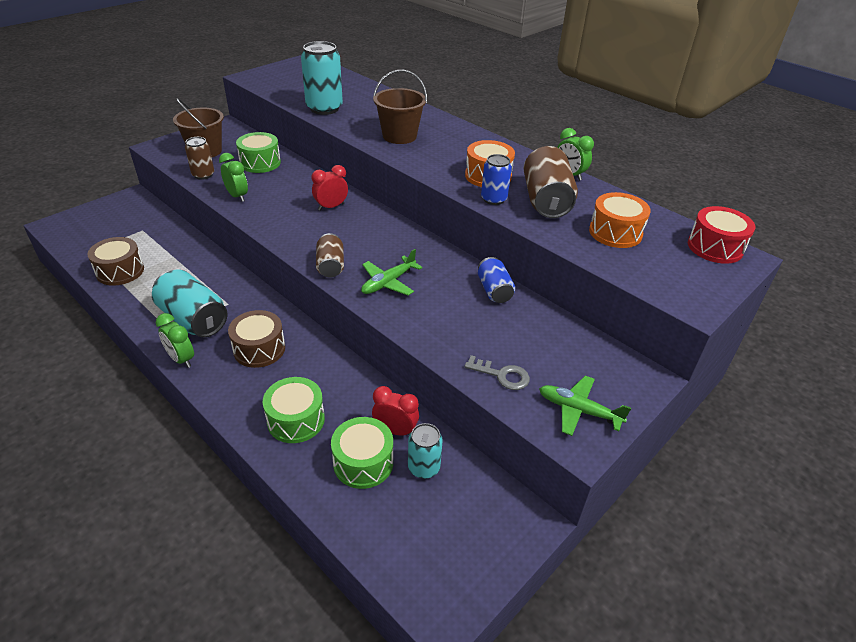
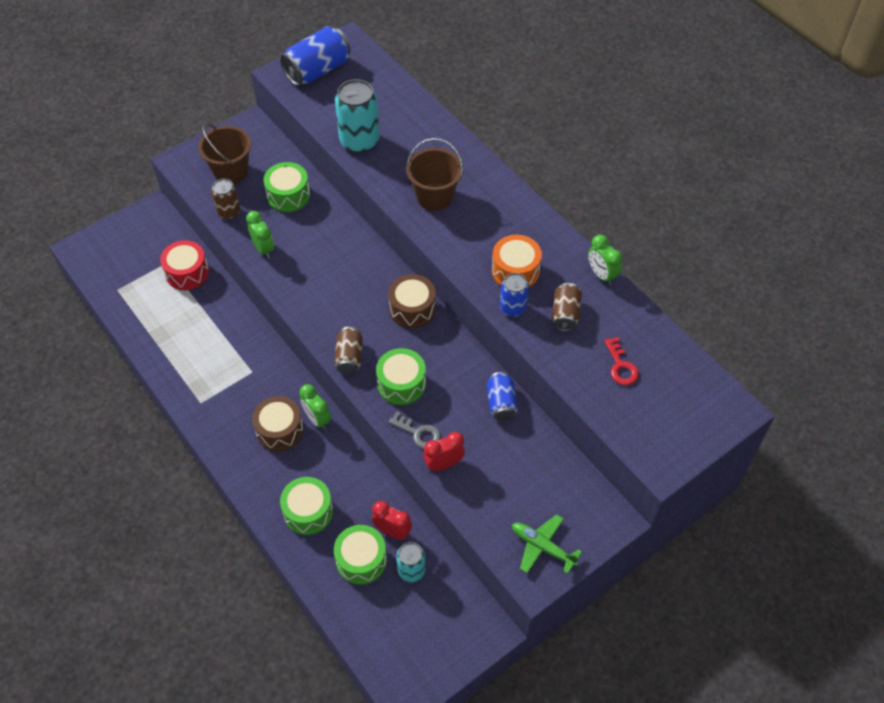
camera: 10 degrees right, 15 degrees up
brown drum [88,237,144,286] -> brown drum moved to [388,274,436,328]
turquoise can [152,269,227,337] -> none
green clock [156,313,194,368] -> green clock moved to [299,384,331,430]
red clock [311,165,348,211] -> red clock moved to [423,432,465,471]
green plane [361,249,423,296] -> green drum [376,348,426,405]
grey key [464,355,530,390] -> grey key moved to [389,412,441,449]
brown can [524,146,578,218] -> brown can [552,283,582,331], size x0.59
orange drum [589,192,651,248] -> red key [604,337,639,385]
red drum [688,206,755,264] -> red drum moved to [160,240,209,290]
none -> blue can [280,26,350,86]

